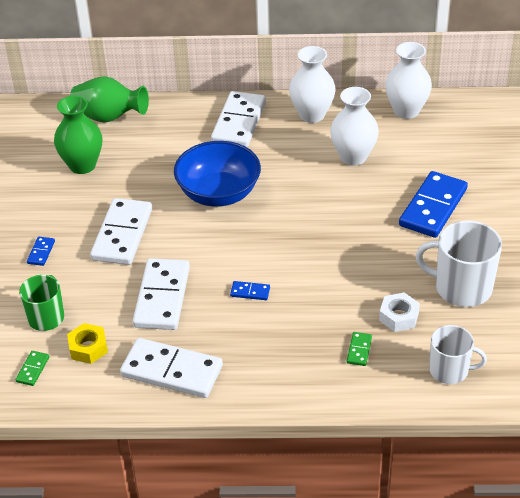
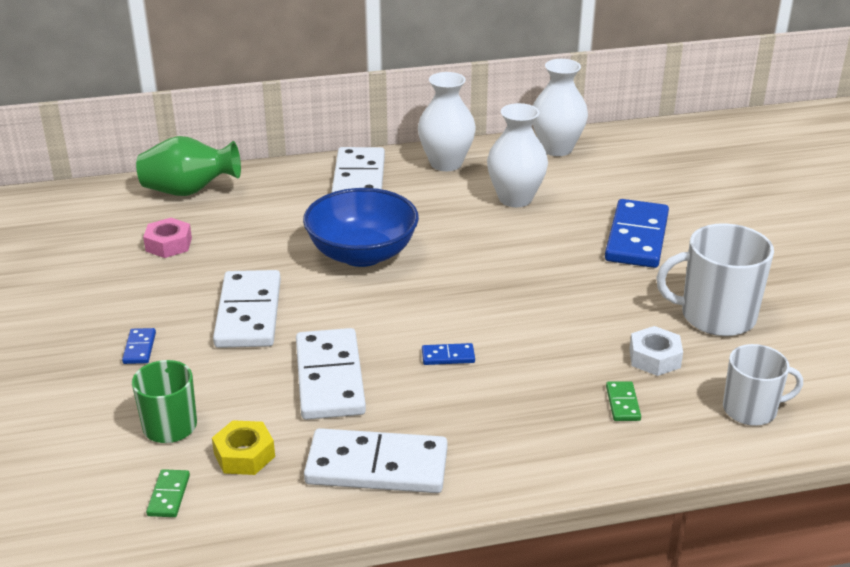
camera: 15 degrees left, 10 degrees down
green vase [54,96,102,174] -> pink nut [143,218,192,258]

